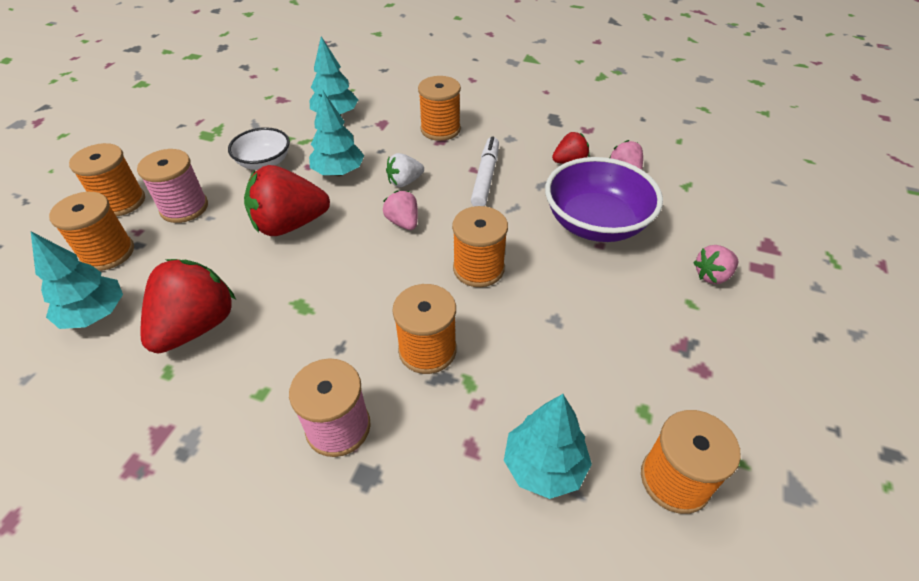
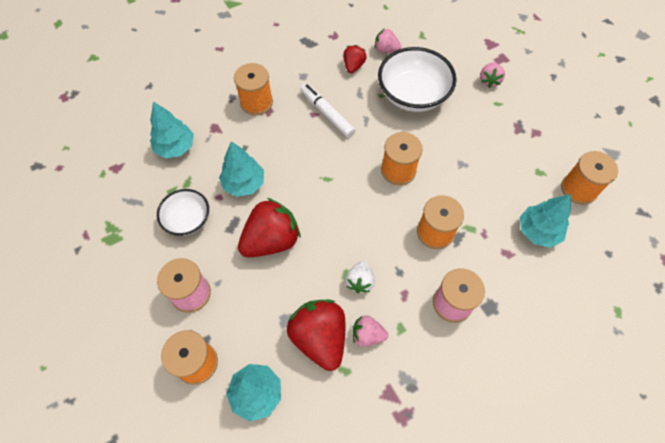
camera: 50 degrees left, 15 degrees up
orange spool [69,143,145,216] -> none
red strawberry [244,165,330,236] -> red strawberry turned 150 degrees counterclockwise [238,198,300,257]
pink strawberry [383,191,418,230] -> pink strawberry moved to [353,315,388,347]
white strawberry [386,153,424,187] -> white strawberry moved to [345,260,375,293]
purple bowl [545,157,663,242] -> white bowl [378,47,457,112]

